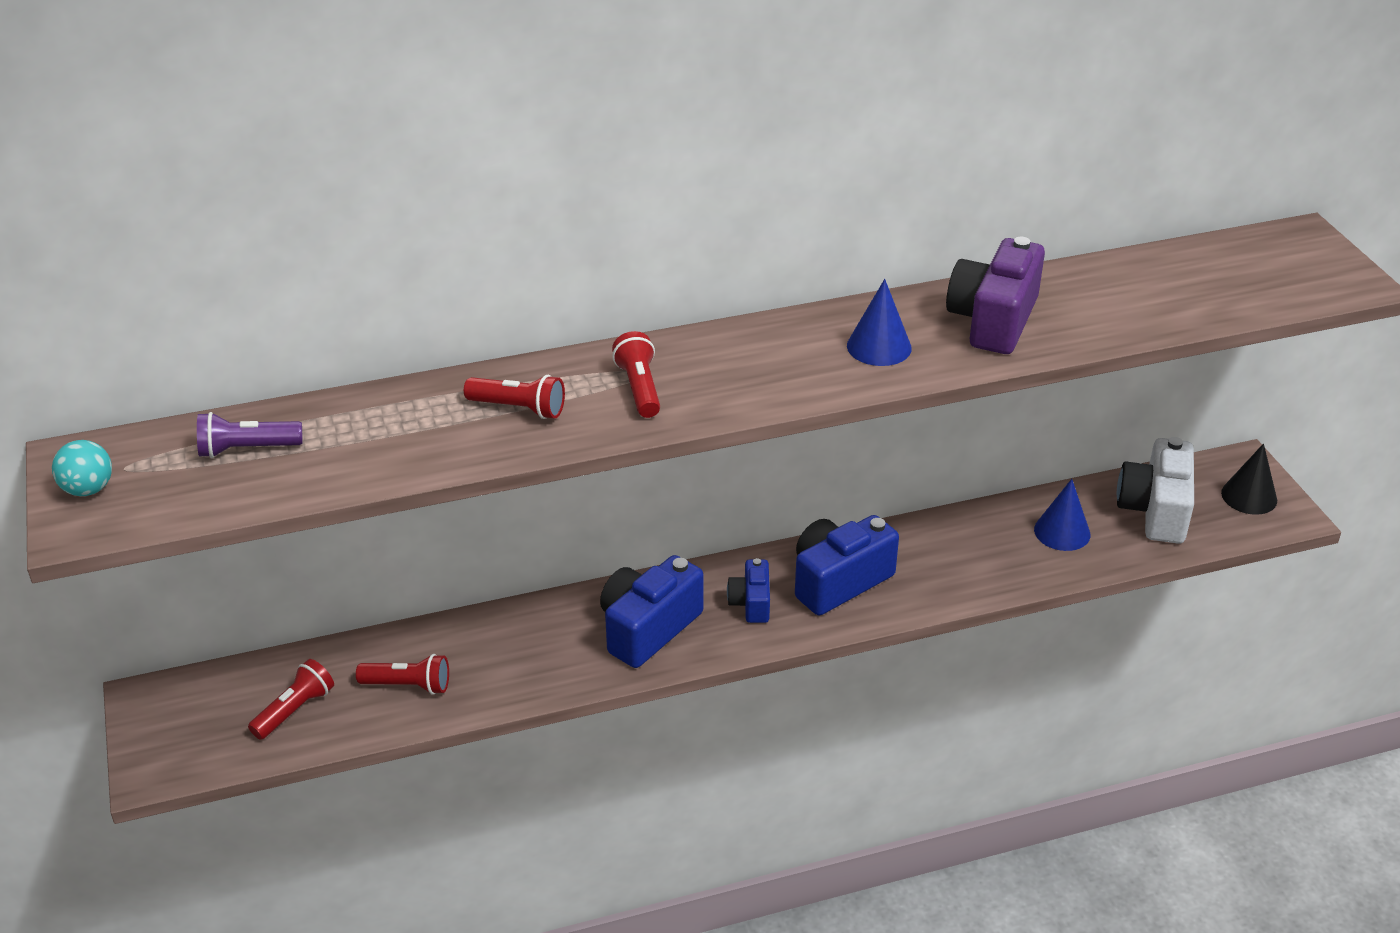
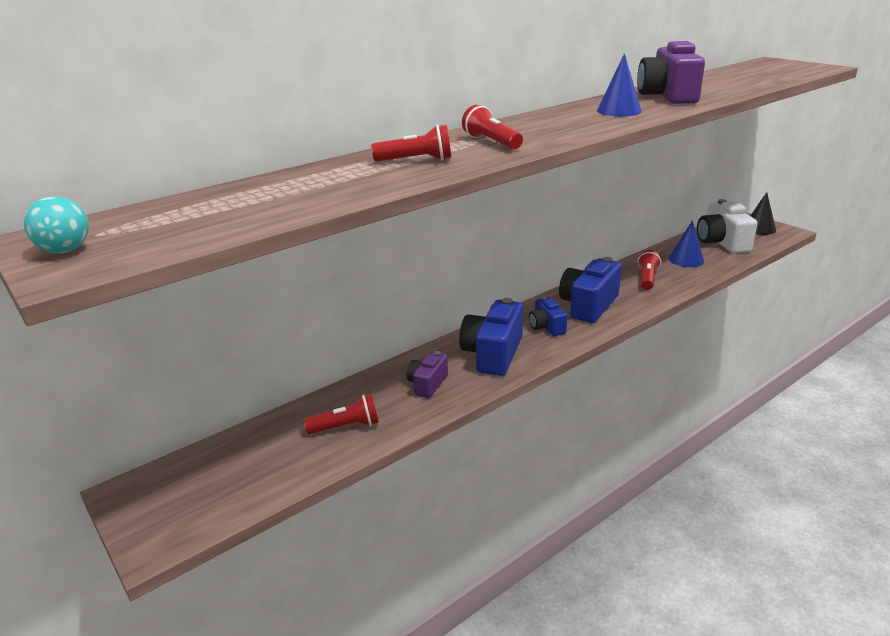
camera: 20 degrees left, 10 degrees down
purple flashlight [197,412,302,458] -> none
red flashlight [248,659,334,740] -> red flashlight moved to [637,250,661,290]
none -> purple camera [406,351,448,398]

